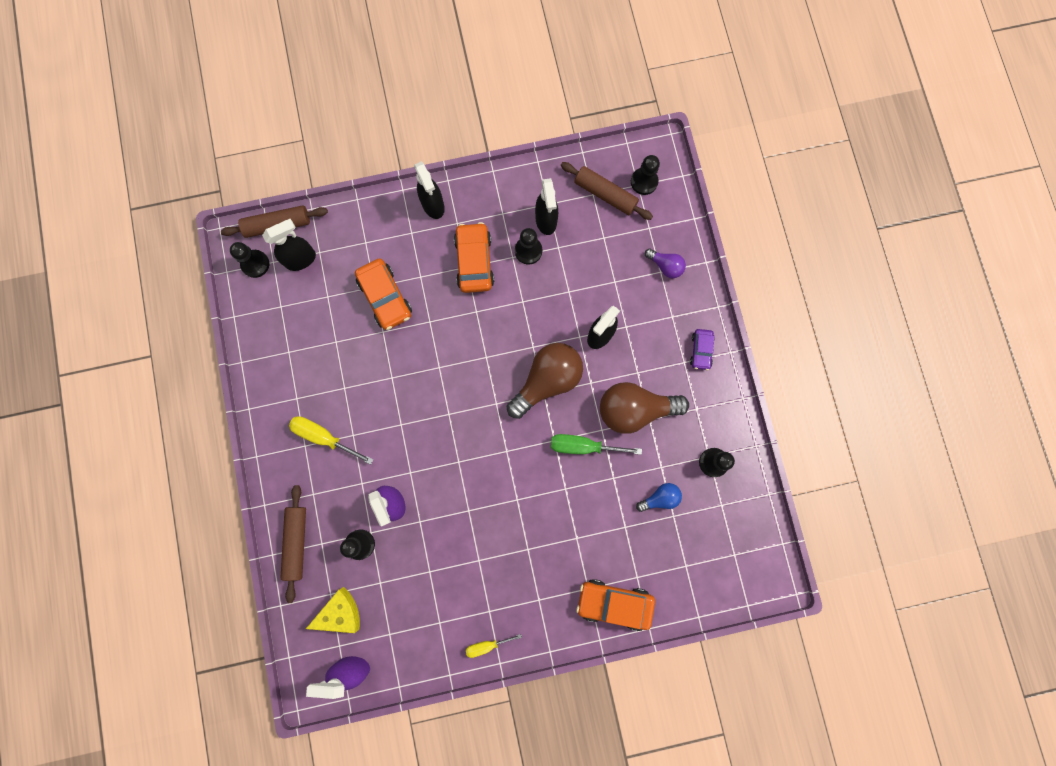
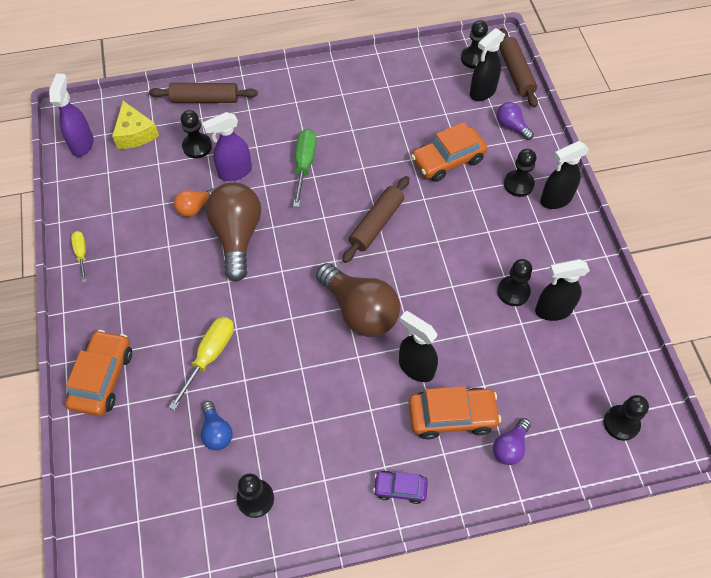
camera: 90 degrees right, 20 degrees down
black spray bottle [262,219,316,271] -> black spray bottle turned 75 degrees clockwise [470,28,505,101]
yellow screwdriver [289,416,373,465] -> yellow screwdriver moved to [169,317,234,411]
orange car [454,222,494,293] -> orange car moved to [409,386,501,440]
green screwdriver [551,434,642,455] -> green screwdriver moved to [293,129,317,207]
brown rolling pin [561,162,653,220] -> brown rolling pin moved to [342,176,410,263]
brown light bulb [600,382,689,434] -> brown light bulb moved to [206,182,261,282]
none -> orange light bulb [174,188,215,217]
none -> purple light bulb [496,102,534,140]
none -> black pawn [504,149,536,197]

